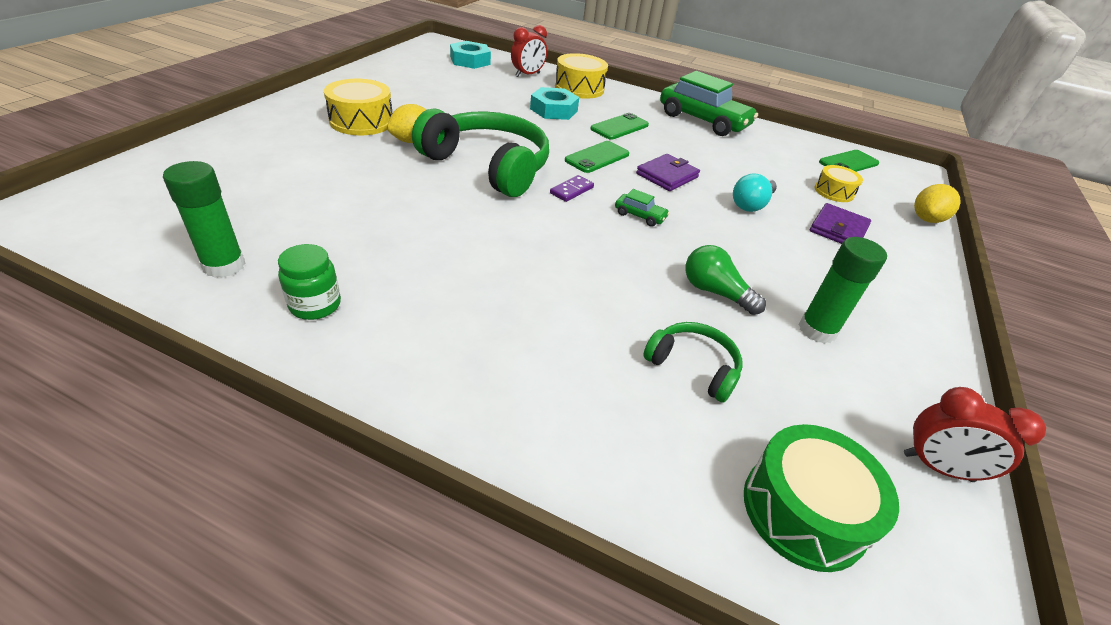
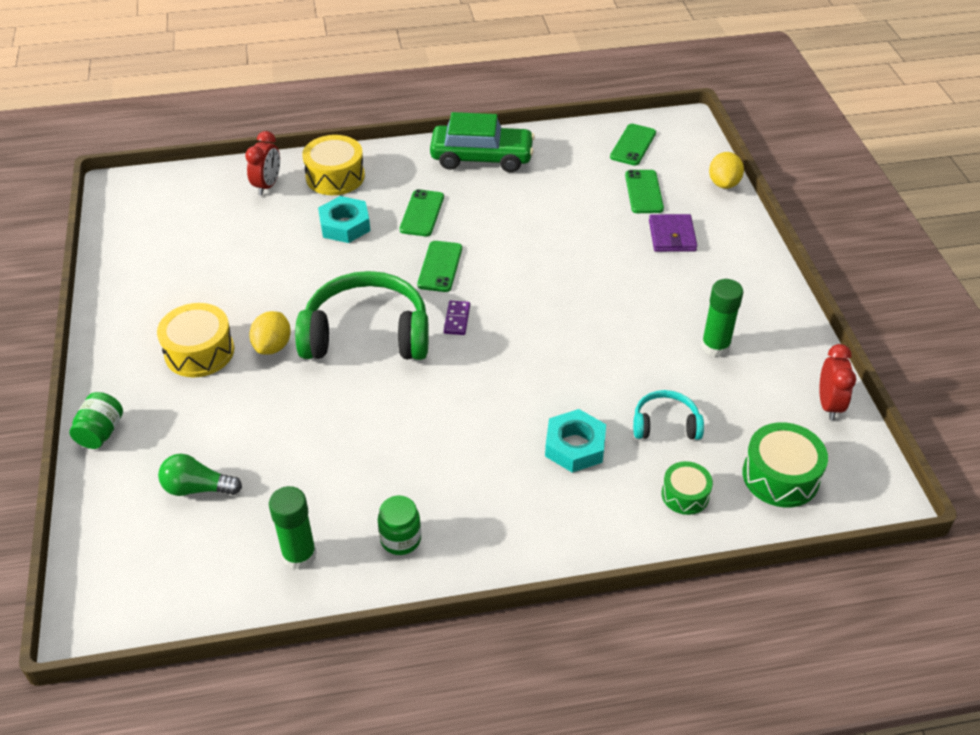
camera: 30 degrees left, 5 degrees up
turquoise nut [450,41,491,69] -> turquoise nut moved to [545,409,606,473]
green car [615,189,670,227] -> none
purple wallet [636,154,700,191] -> none
green headphones [643,322,742,403] -> turquoise headphones [633,390,704,440]
green light bulb [685,245,766,315] -> green light bulb moved to [158,454,242,496]
turquoise light bulb [733,173,777,212] -> none
yellow drum [814,165,863,202] -> green phone [625,170,664,213]
red clock [904,387,1046,482] -> red clock turned 75 degrees counterclockwise [819,344,856,420]
none -> green jar [69,392,123,449]
none -> green drum [662,461,713,515]

